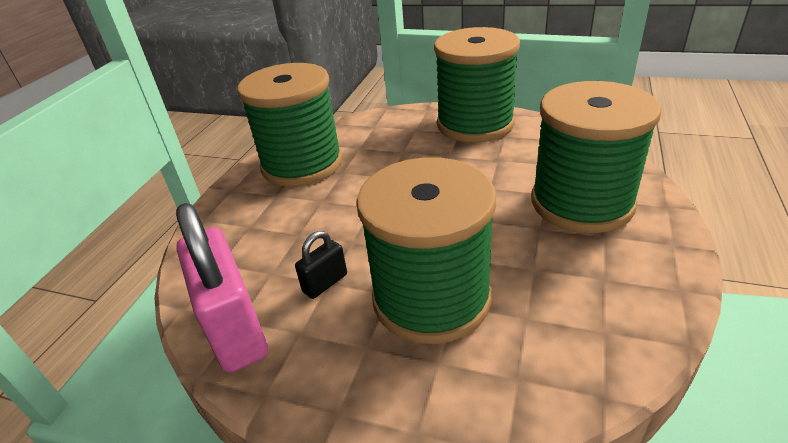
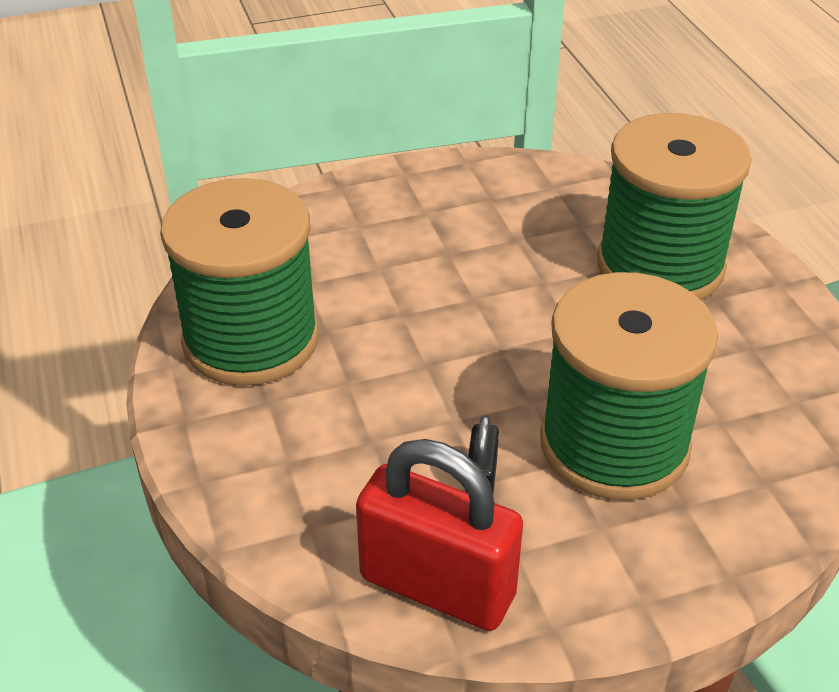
camera: 40 degrees left, 5 degrees up
pink padlock [176,203,268,373] -> red padlock [356,439,523,631]
green spool [434,27,520,142] -> none

